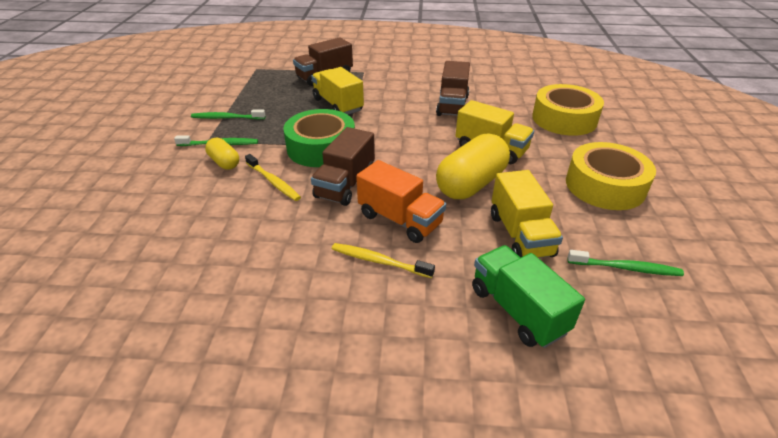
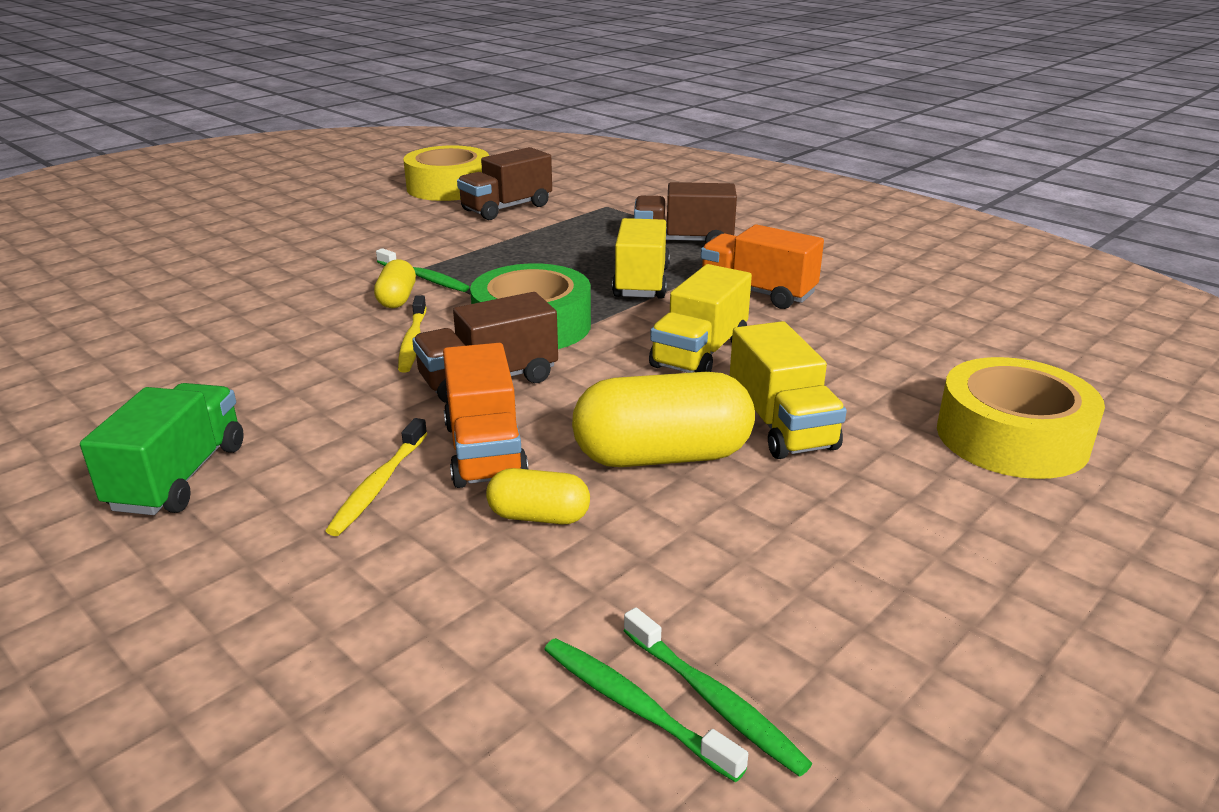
camera: 40 degrees right, 10 degrees down
green toothbrush [191,109,265,120] -> green toothbrush moved to [544,638,748,782]
yellow toothbrush [332,243,435,278] -> yellow toothbrush turned 135 degrees counterclockwise [326,418,427,536]
brown truck [436,61,470,116] -> brown truck moved to [457,147,552,220]
green truck [472,245,585,348] -> green truck moved to [80,383,244,515]
yellow truck [491,170,563,258] -> yellow truck moved to [649,264,752,373]
yellow tape [566,142,656,210] -> yellow tape moved to [403,145,489,201]
none -> yellow capsule [486,468,590,524]
none -> orange truck [701,224,824,309]

